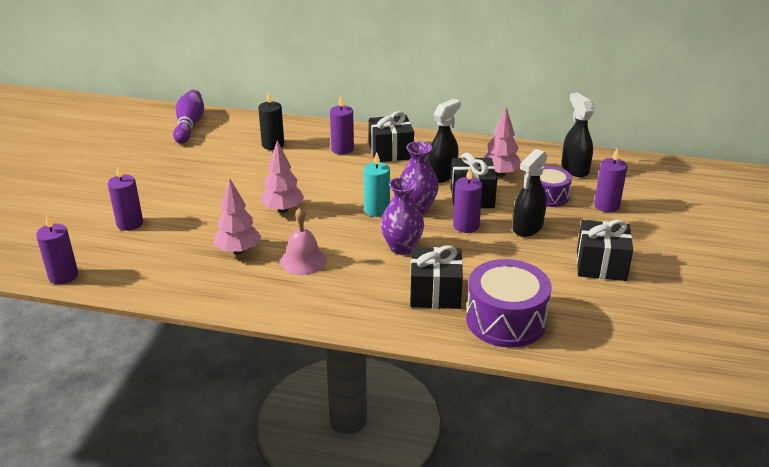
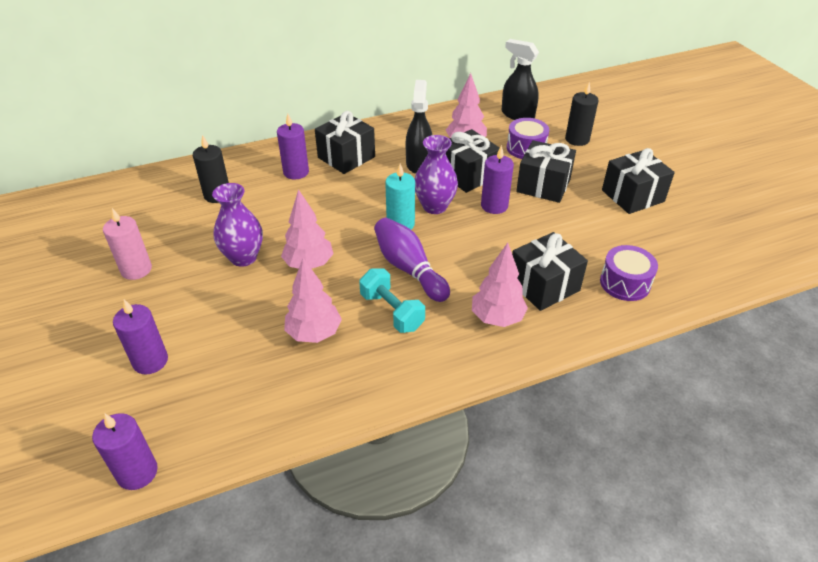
camera: 35 degrees left, 10 degrees up
purple bowling pin [173,90,204,144] -> purple bowling pin moved to [374,218,450,302]
pink bell [280,208,327,275] -> turquoise dumbbell [359,268,425,333]
purple vase [381,177,424,255] -> purple vase moved to [212,183,263,267]
purple drum [466,259,552,348] -> purple drum [600,245,658,301], size x0.61
black spray bottle [513,149,547,237] -> black gift [516,140,576,203]
purple candle [594,149,628,212] -> black candle [565,83,598,146]
none -> pink candle [103,208,152,280]
none -> pink tree [472,243,528,327]

